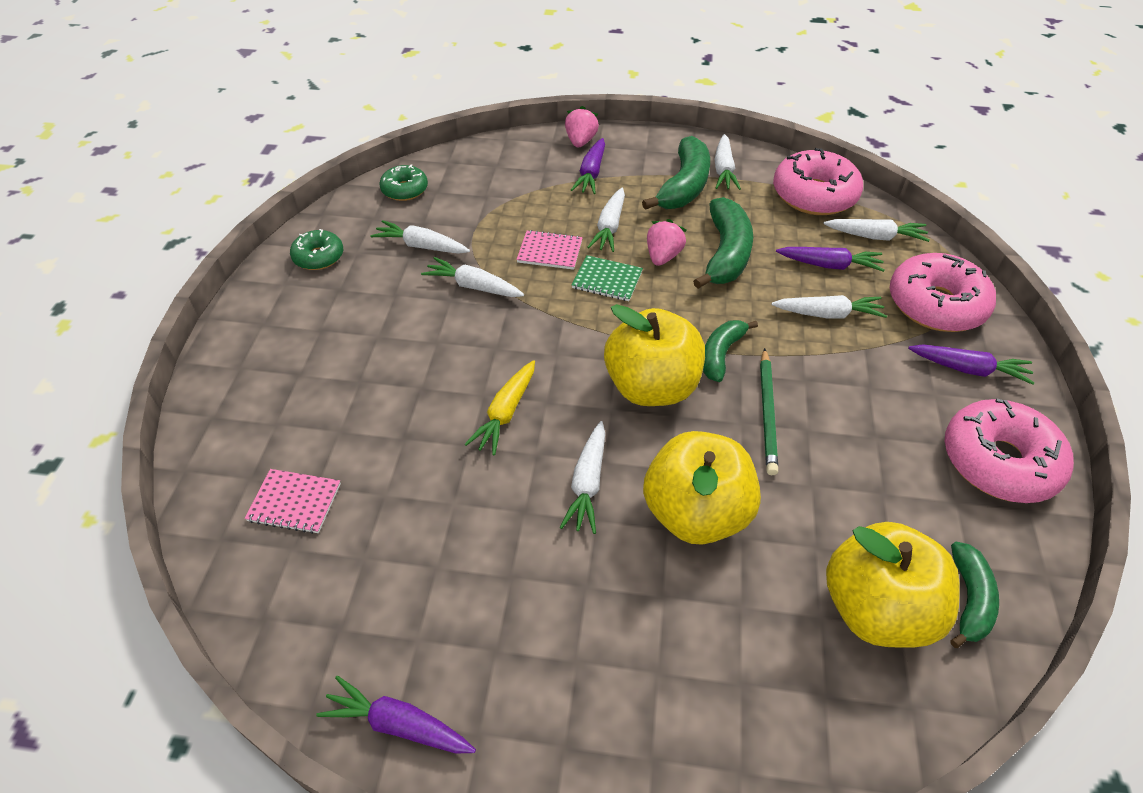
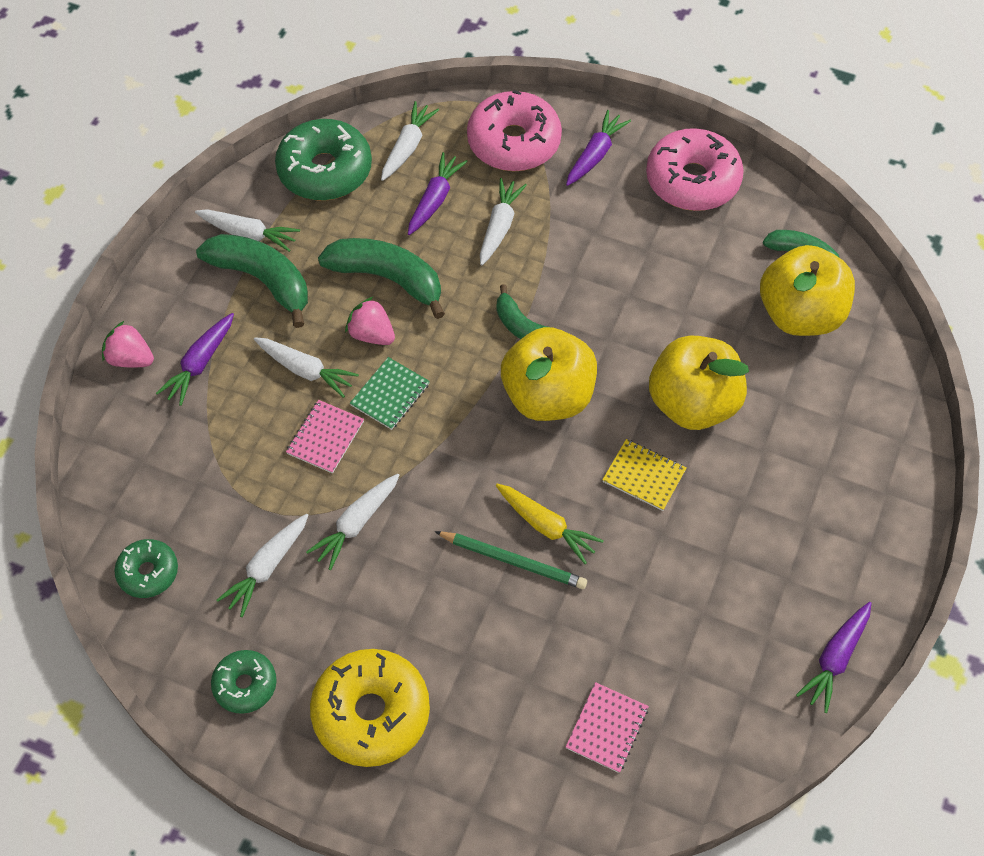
camera: 75 degrees left, 10 degrees up
white carrot [560,421,605,534] -> yellow notebook [602,439,686,511]
purple carrot [571,138,605,194] -> purple carrot turned 90 degrees clockwise [156,313,234,406]
green pencil [760,348,778,475] -> green pencil moved to [435,531,587,589]
pink donut [773,148,863,215] -> green donut [275,119,372,201]
none -> yellow donut [310,649,430,767]

